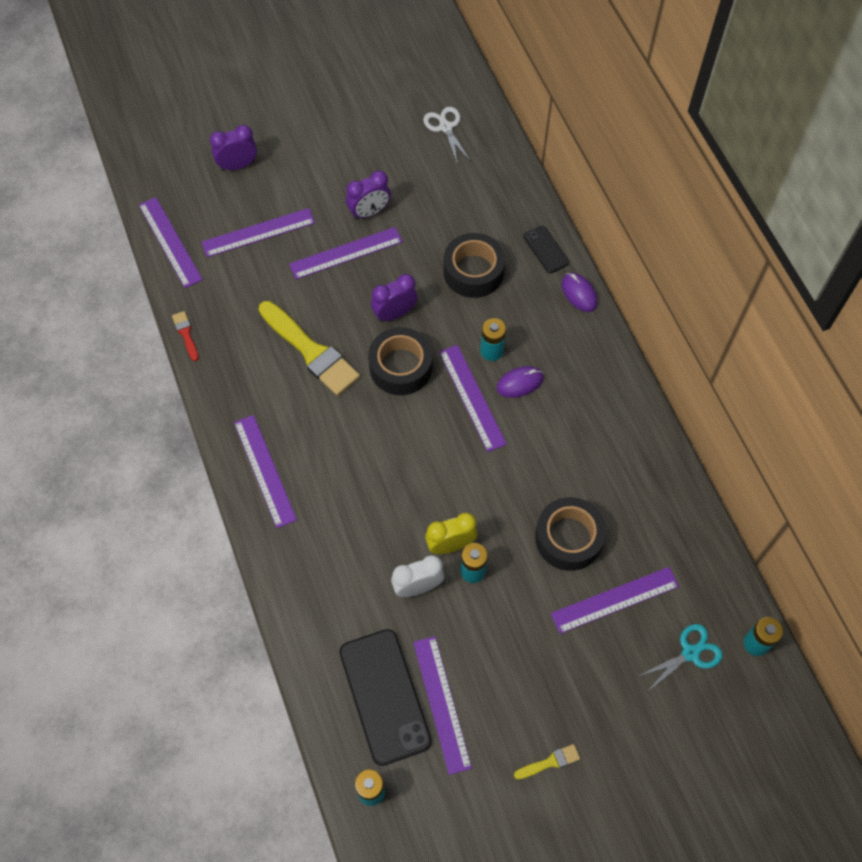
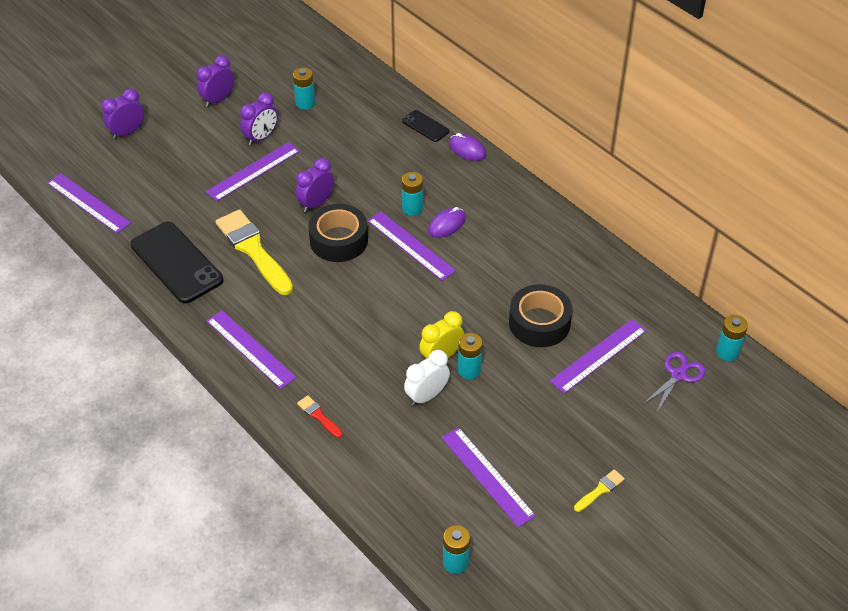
camera: 20 degrees left, 15 degrees down
red brush [172,311,199,361] -> red brush moved to [297,395,342,438]
purple ruler [201,208,315,257] -> none
yellow brush [259,301,360,396] -> yellow brush turned 150 degrees counterclockwise [216,209,293,295]
black phone [339,629,432,766] -> black phone moved to [130,222,223,304]
white scissors [423,107,471,165] -> none
black tape [443,233,505,298] -> none
turquoise scissors [637,624,723,693] -> purple scissors [644,351,706,412]
none -> purple clock [197,55,234,107]
none -> turquoise battery [293,67,315,110]

